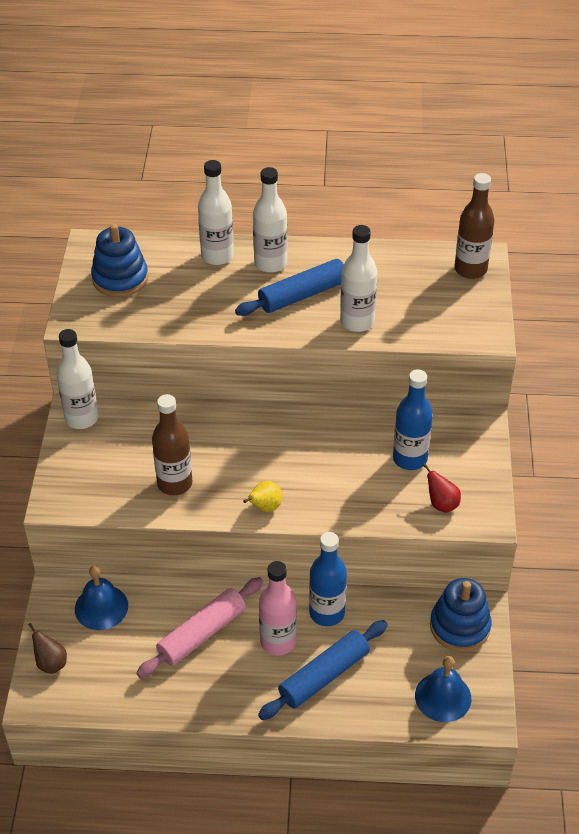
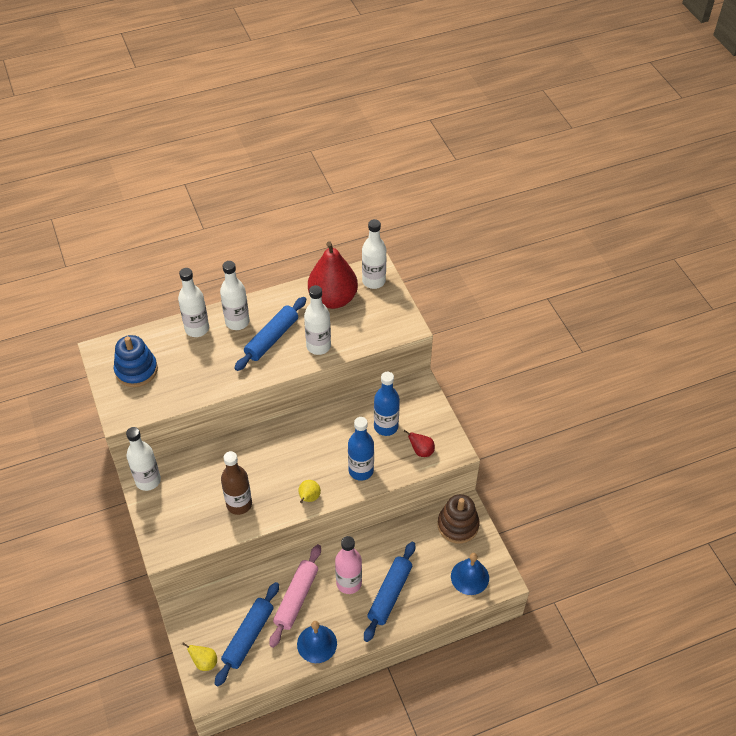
camera: 25 degrees left, 5 degrees up
brown pear [28,623,67,674] -> yellow pear [182,642,217,671]
blue bell [75,565,128,630] -> blue bell moved to [297,621,337,663]
blue bottle [309,532,347,626] -> blue bottle moved to [348,417,374,481]
blue stacking toy [430,578,492,652] -> brown stacking toy [438,494,480,544]
brown bottle [454,173,494,279] -> white bottle [362,219,386,289]
none -> blue rolling pin [215,582,279,687]
none -> red pear [308,241,358,309]

